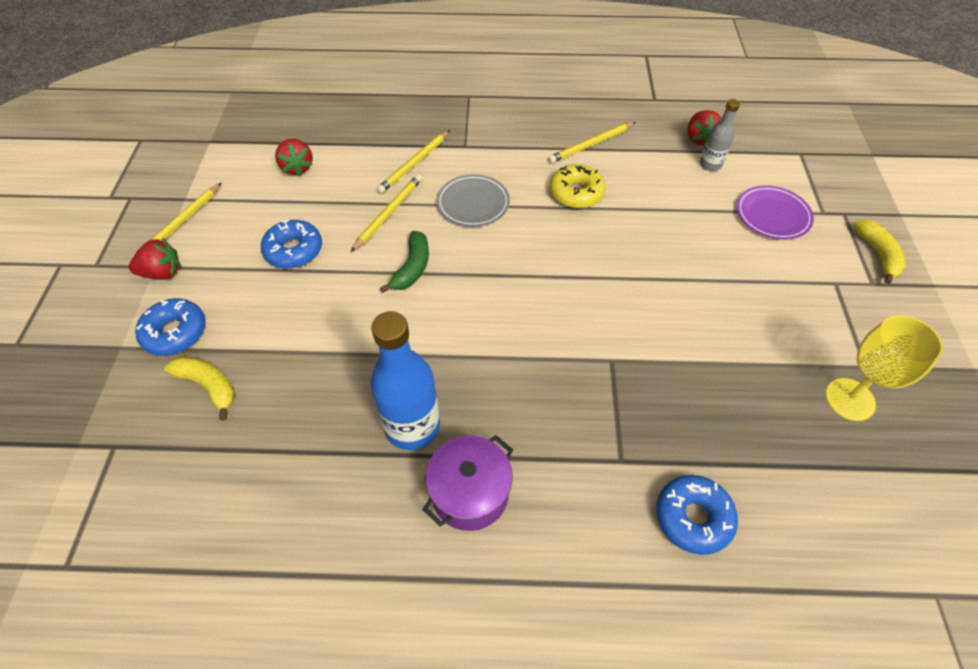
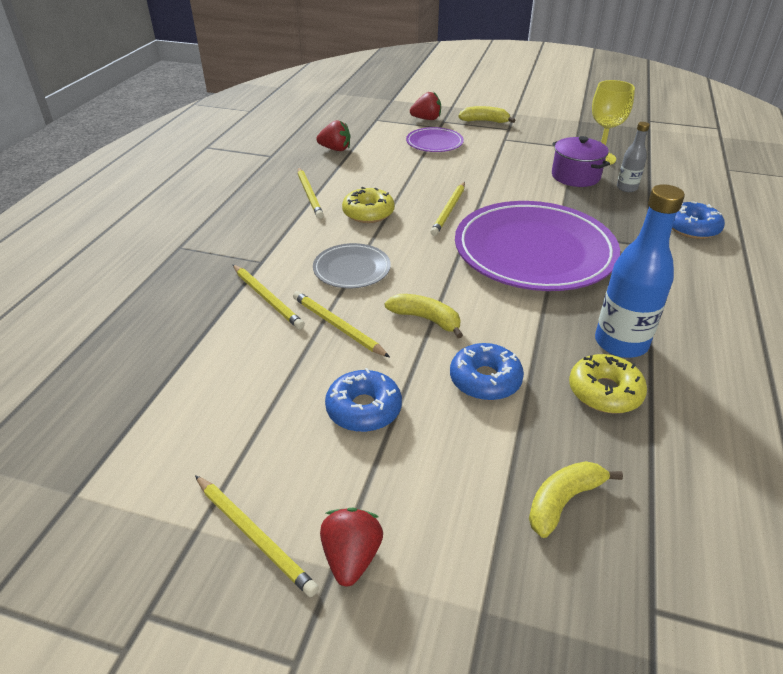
camera: 75 degrees left, 15 degrees down
blue donut [135,298,206,356] -> blue donut moved to [450,343,524,401]
red strawberry [275,139,313,176] -> red strawberry moved to [410,92,441,120]
green banana [380,231,429,293] -> yellow banana [384,294,463,338]
purple pot [422,435,514,531] -> purple pot moved to [552,136,610,187]
grey bottle [700,99,740,171] -> grey bottle moved to [617,122,650,192]
none -> yellow pencil [430,182,465,236]
none -> purple plate [455,201,620,291]
none -> yellow donut [569,354,647,414]

